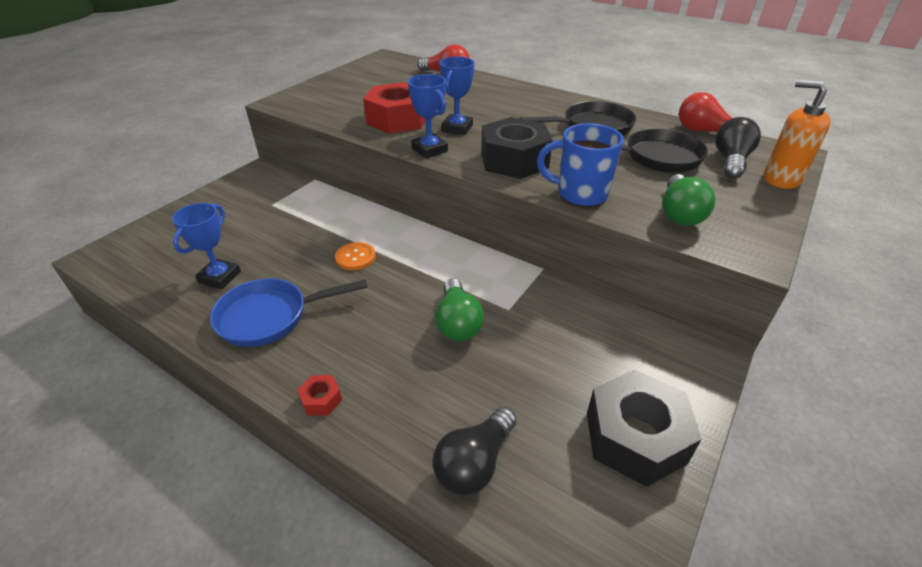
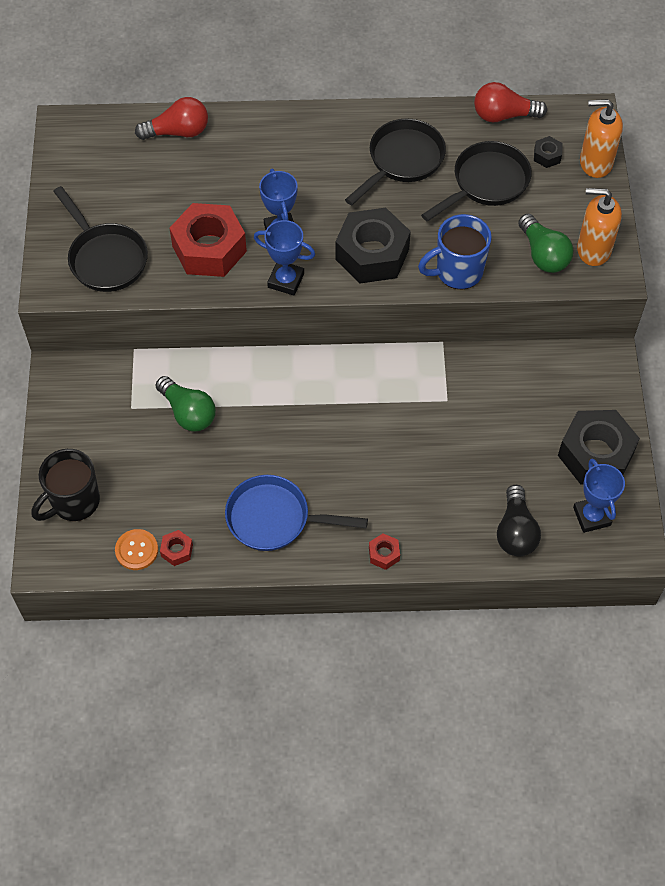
camera: 35 degrees left, 20 degrees up
blue trophy [172,203,241,289] -> blue trophy moved to [573,459,625,533]
blue pan [210,278,368,347] -> blue pan turned 60 degrees clockwise [225,475,368,551]
orange button [335,242,376,270] -> orange button moved to [115,529,158,570]
green light bulb [435,279,484,341] -> green light bulb moved to [156,376,216,431]
black light bulb [715,117,761,179] -> black nut [534,136,563,168]
none -> black mug [32,449,100,521]
none -> black pan [53,186,148,292]
none -> red nut [160,530,193,566]
none -> orange soap dispenser [577,188,622,266]

